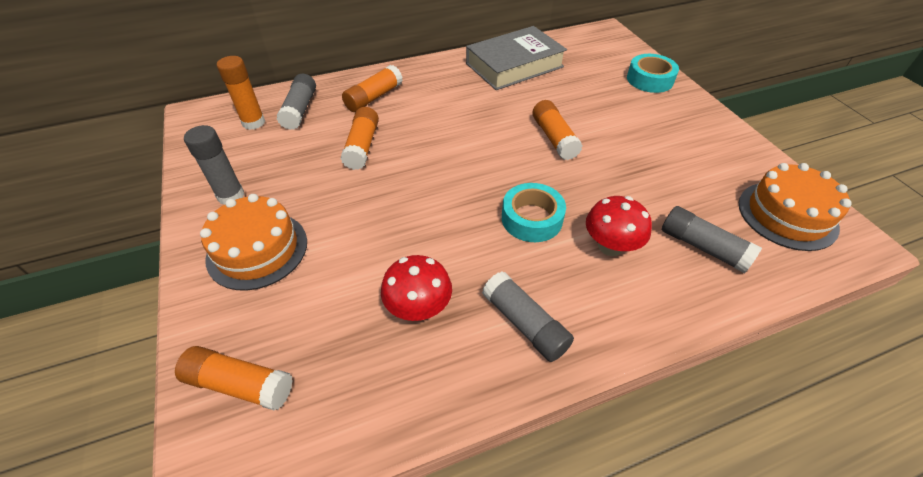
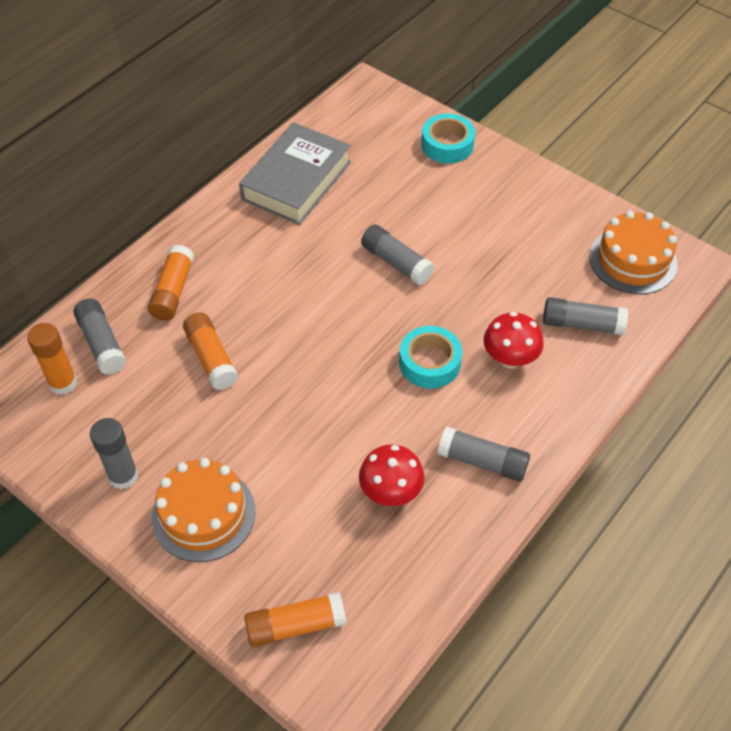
camera: 30 degrees left, 5 degrees up
orange glue stick [532,100,583,160] -> grey glue stick [361,224,434,285]

